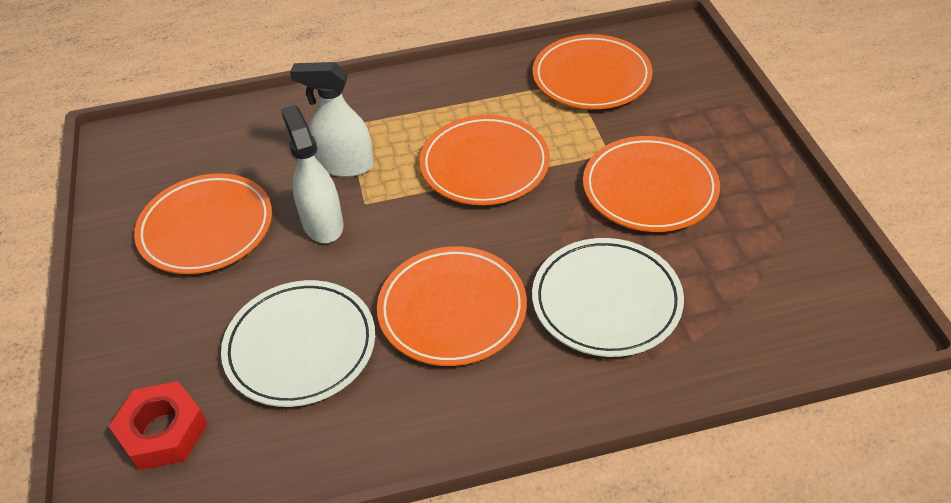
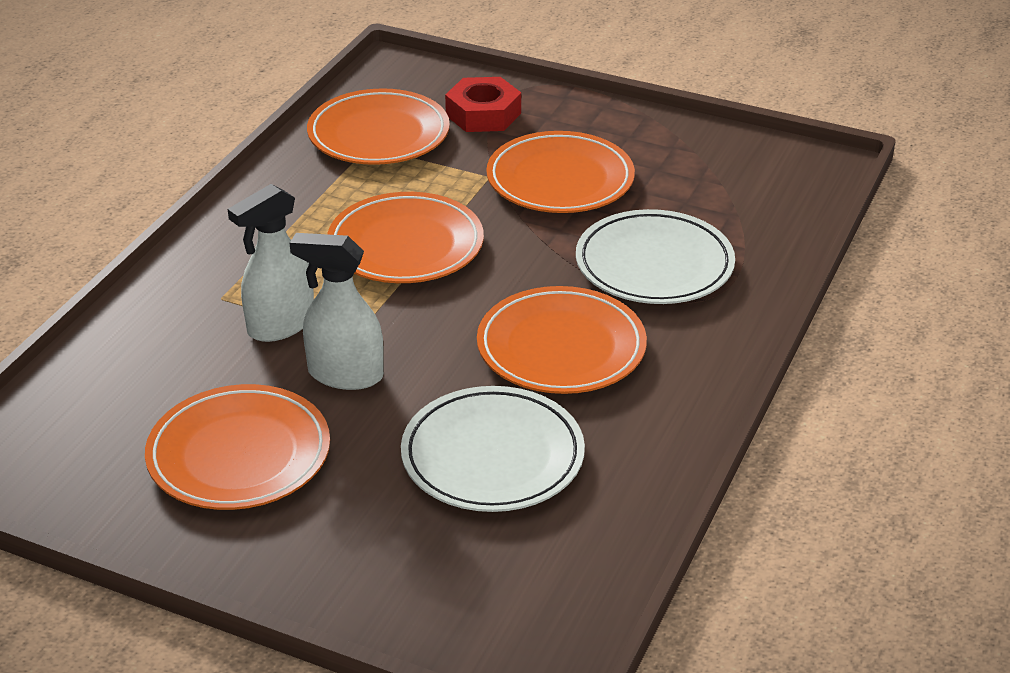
camera: 55 degrees left, 10 degrees down
red nut [109,381,208,470] -> red nut moved to [445,77,521,132]

